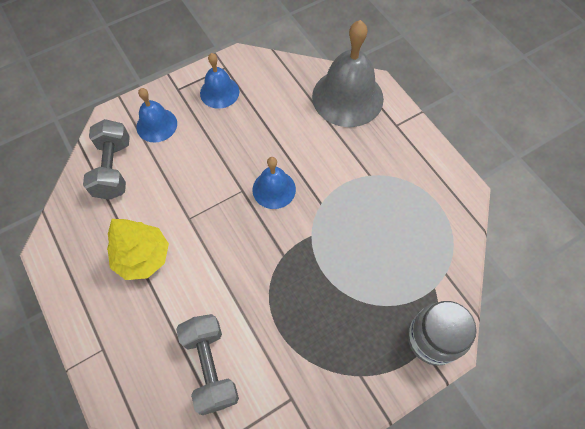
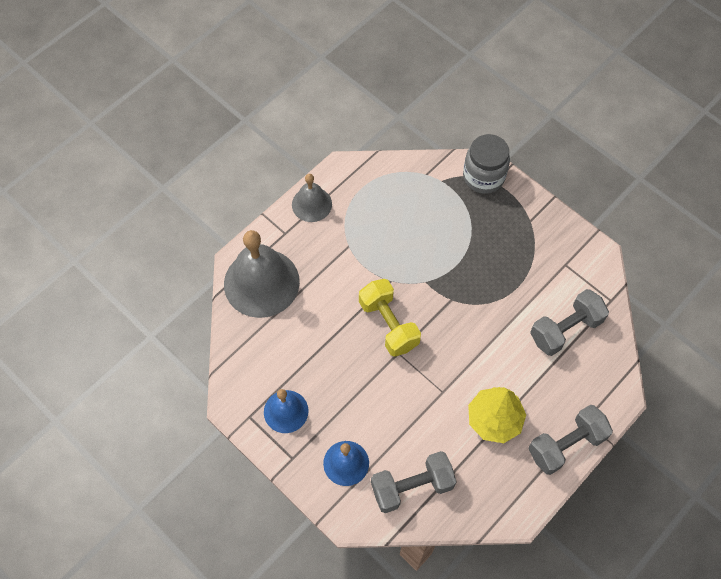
camera: 105 degrees left, 0 degrees up
blue bell [252,157,296,209] -> yellow dumbbell [359,279,421,357]
none -> grey bell [292,174,332,222]
none -> grey dumbbell [528,405,613,475]

